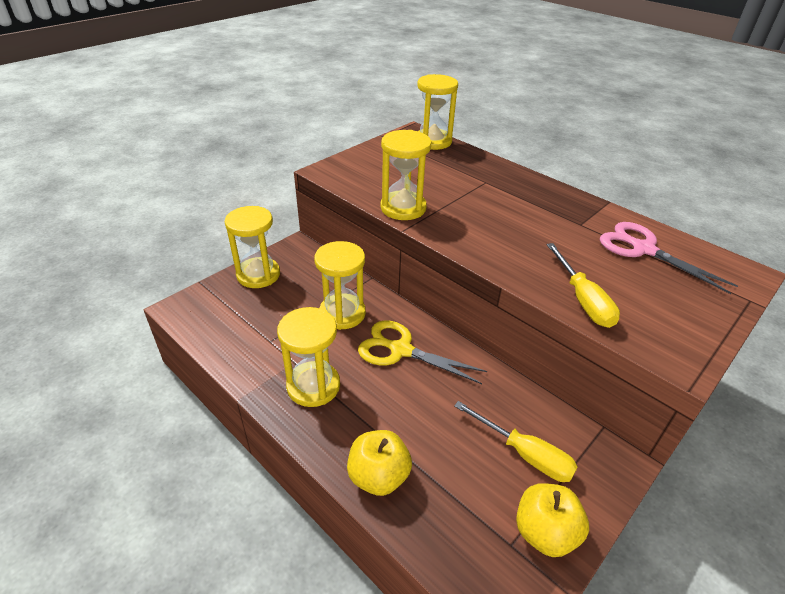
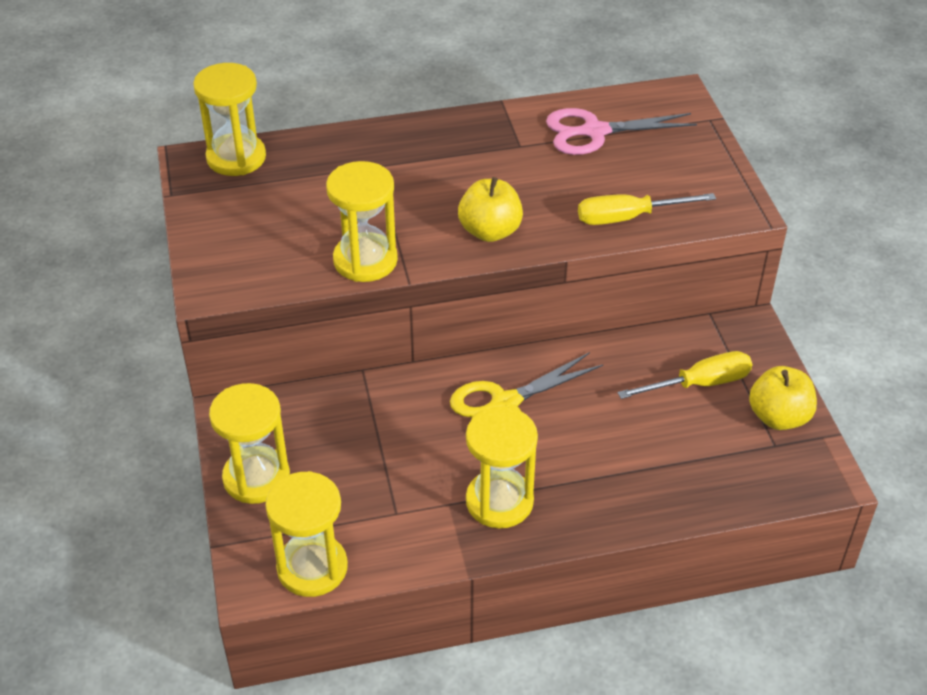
camera: 55 degrees left, 5 degrees up
yellow hourglass [314,241,366,330] -> yellow hourglass moved to [265,471,348,597]
yellow apple [347,430,412,496] -> yellow apple moved to [458,177,523,242]
yellow screwdriver [547,243,620,328] -> yellow screwdriver turned 150 degrees clockwise [578,193,716,225]

